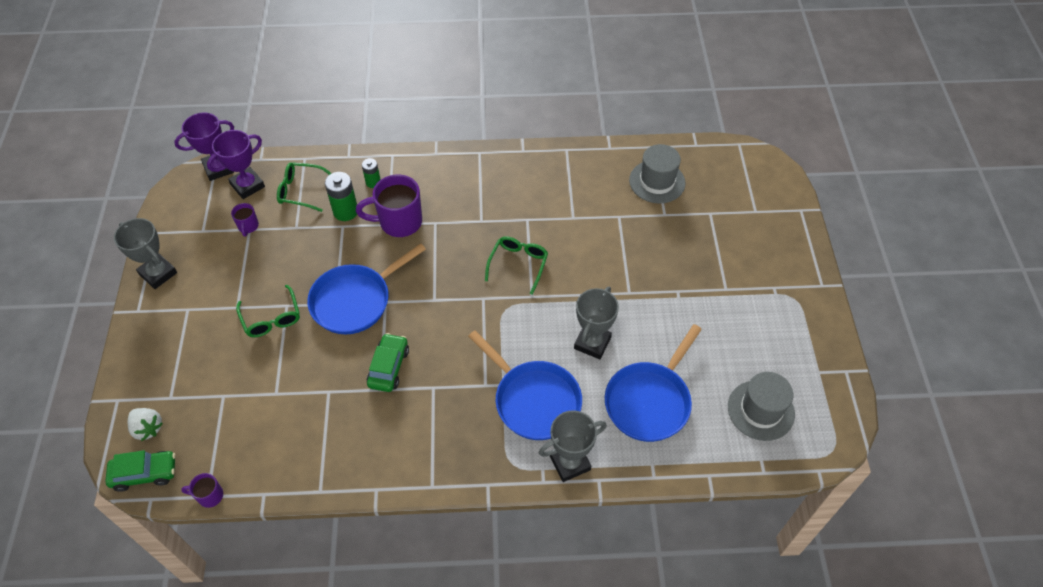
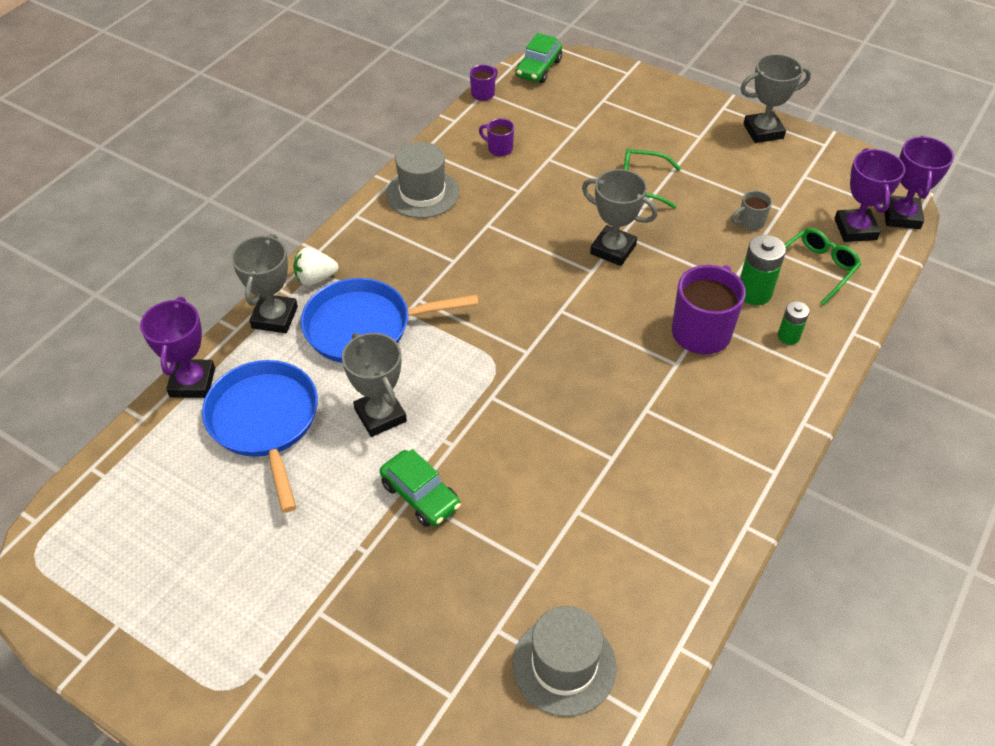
camera: 125 degrees right, 5 degrees down
white strawberry [128,408,163,441] -> white strawberry moved to [293,247,338,285]
purple mug [231,203,259,237] -> purple mug moved to [479,118,514,156]
blue pan [307,243,426,334] -> grey trophy [582,169,657,266]
green car [367,333,409,392] -> green car moved to [380,449,461,527]
green glasses [485,236,548,295] -> none
grey hat [728,372,795,441] -> grey hat moved to [386,142,459,218]
none -> purple trophy [140,297,215,398]
none -> grey mug [731,191,772,231]

